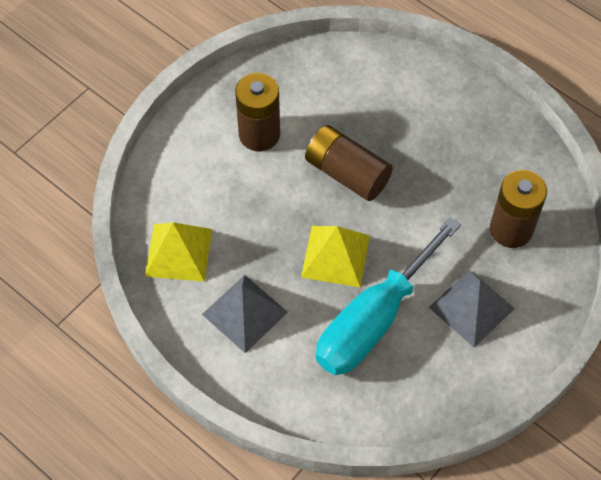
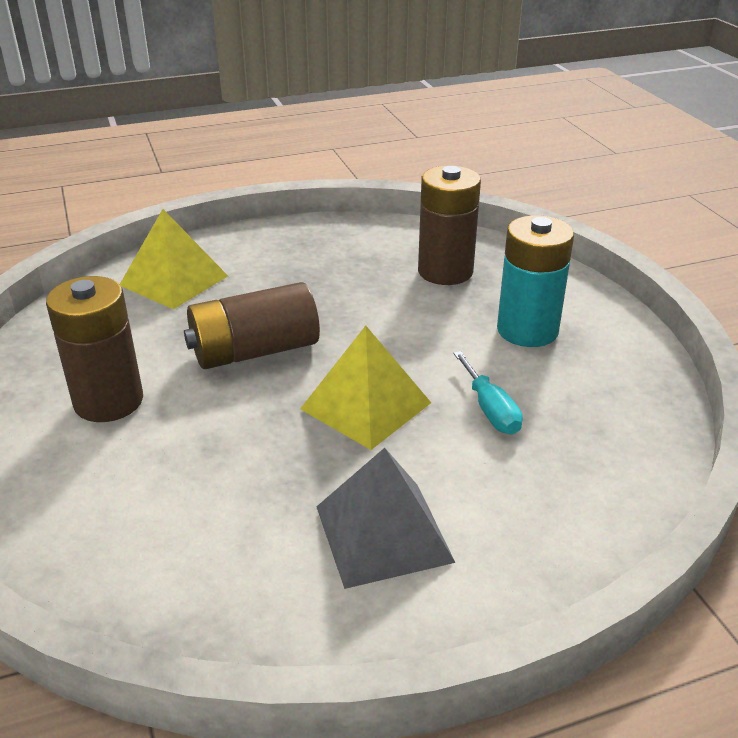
camera: 60 degrees left, 25 degrees down
yellow pyramid [145,222,212,282] -> yellow pyramid moved to [120,209,228,309]
turquoise screwdriver [316,217,461,375] -> turquoise screwdriver [453,351,523,435], size x0.41
grey pyramid [429,270,515,348] -> turquoise battery [497,215,574,347]

